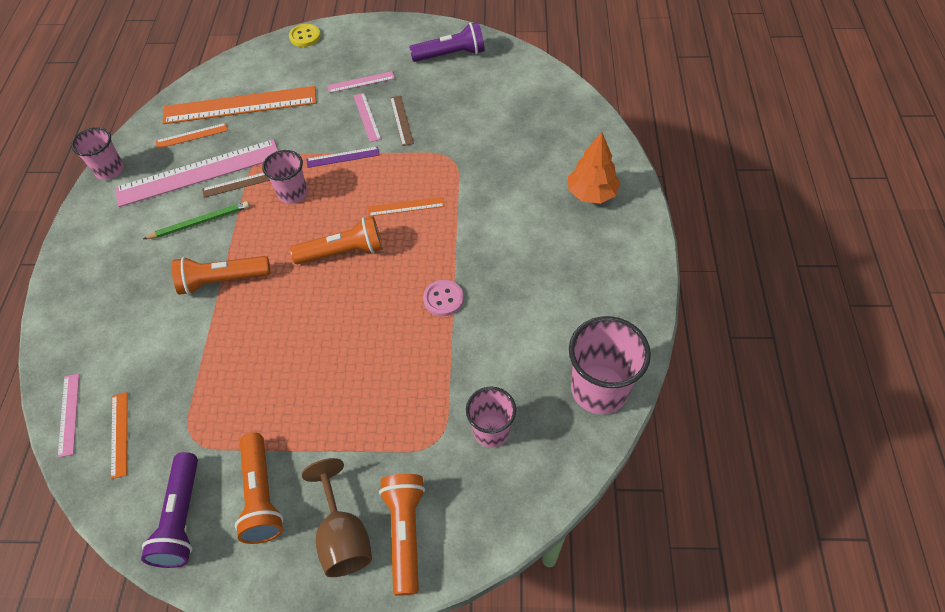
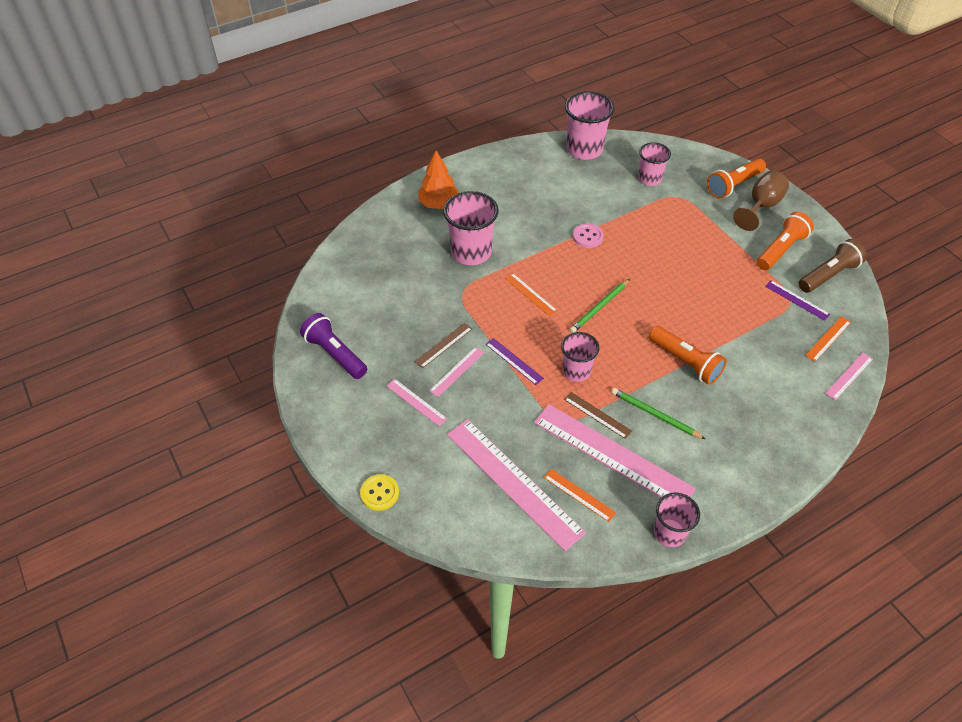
camera: 125 degrees left, 5 degrees down
purple flashlight [141,452,198,568] -> brown flashlight [799,239,867,293]
orange ruler [162,86,317,124] -> pink ruler [447,419,586,551]
orange flashlight [290,216,383,264] -> green pencil [570,279,630,333]
none -> pink cup [443,191,499,265]
none -> purple ruler [765,280,830,321]

